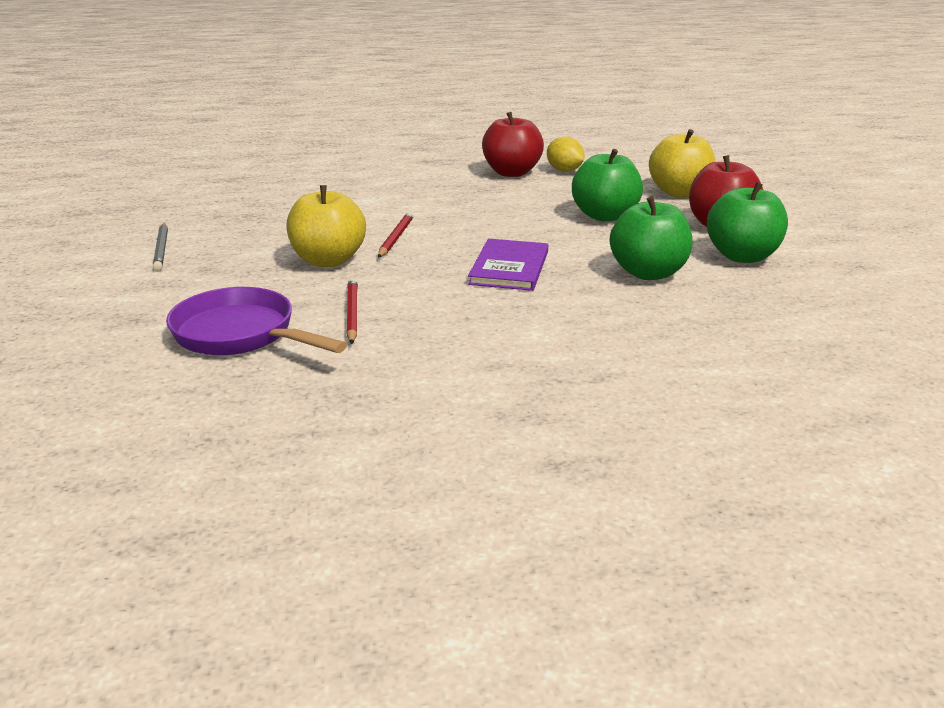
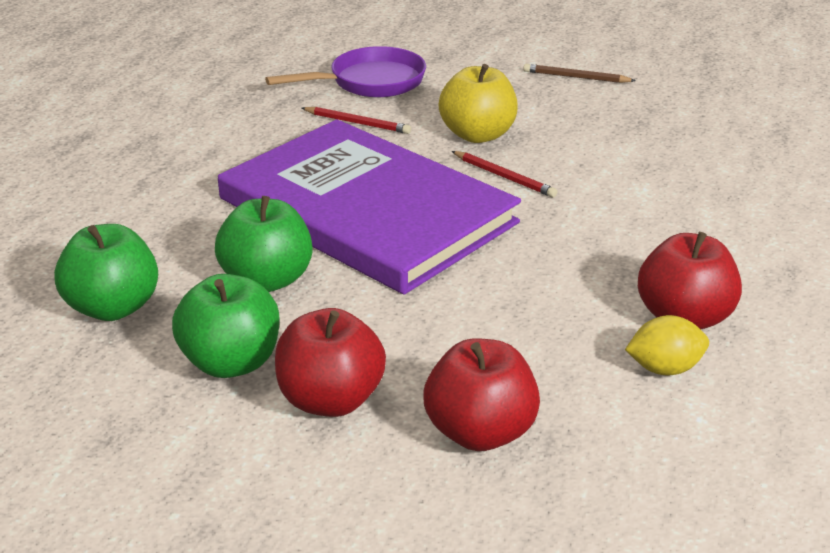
camera: 120 degrees right, 5 degrees up
grey pencil [153,223,168,271] -> brown pencil [523,64,636,83]
purple book [468,239,548,291] -> purple book [218,120,521,295], size x2.43
green apple [572,149,643,222] -> green apple moved to [54,224,158,321]
yellow apple [649,129,716,197] -> red apple [424,338,540,451]

